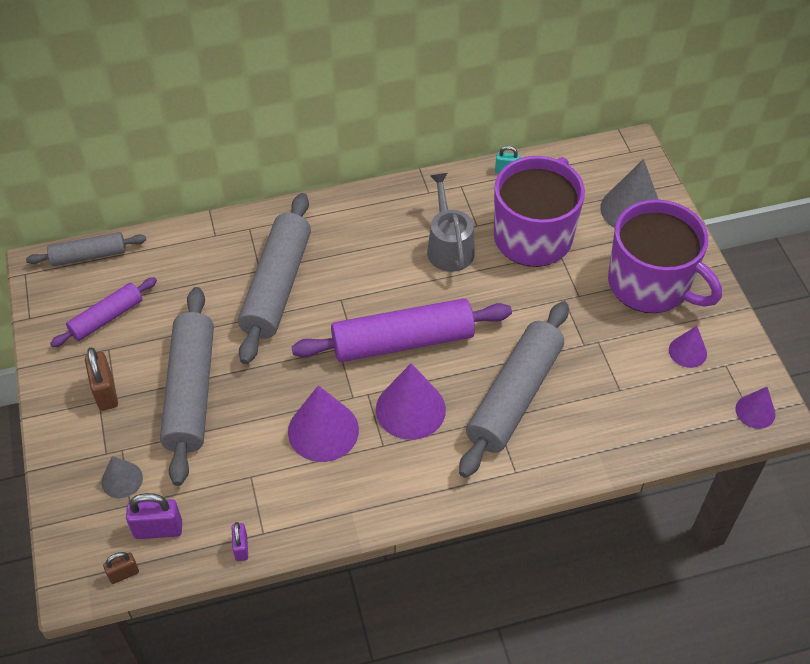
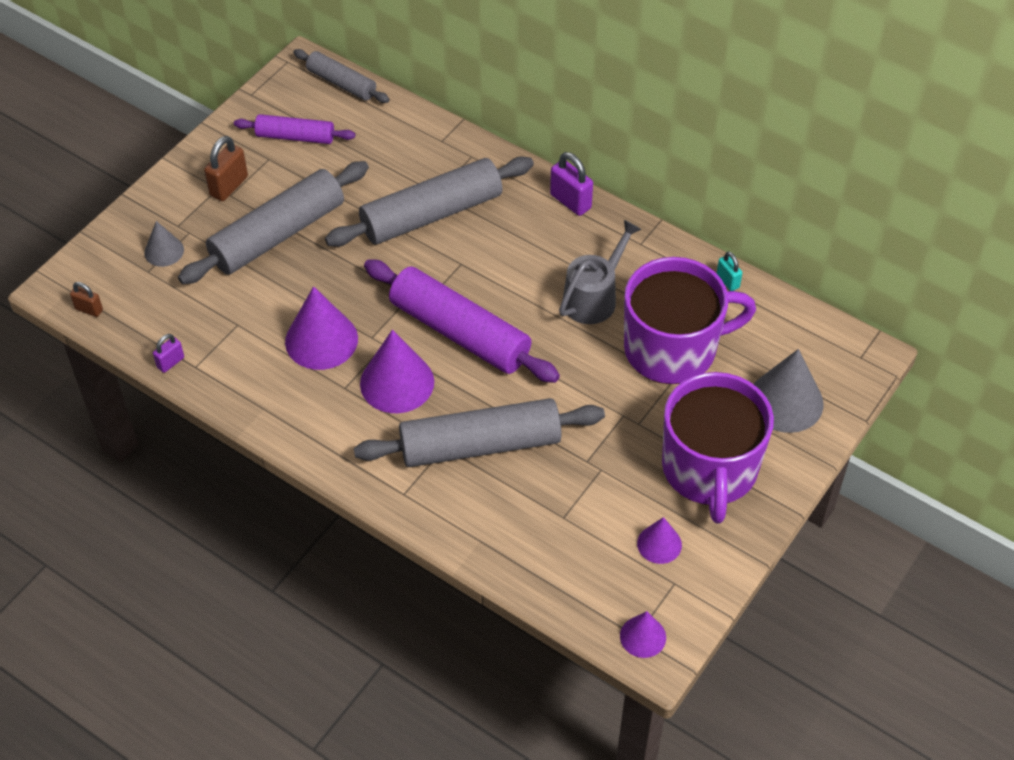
camera: 50 degrees right, 0 degrees up
purple padlock [126,493,182,539] -> purple padlock moved to [550,152,593,216]

